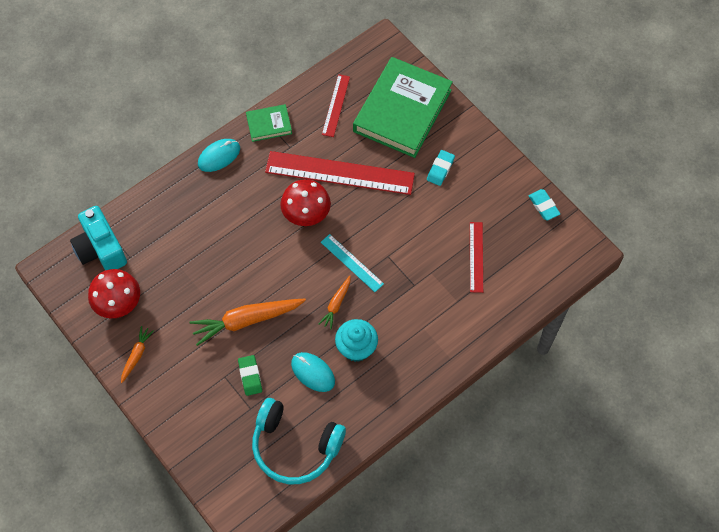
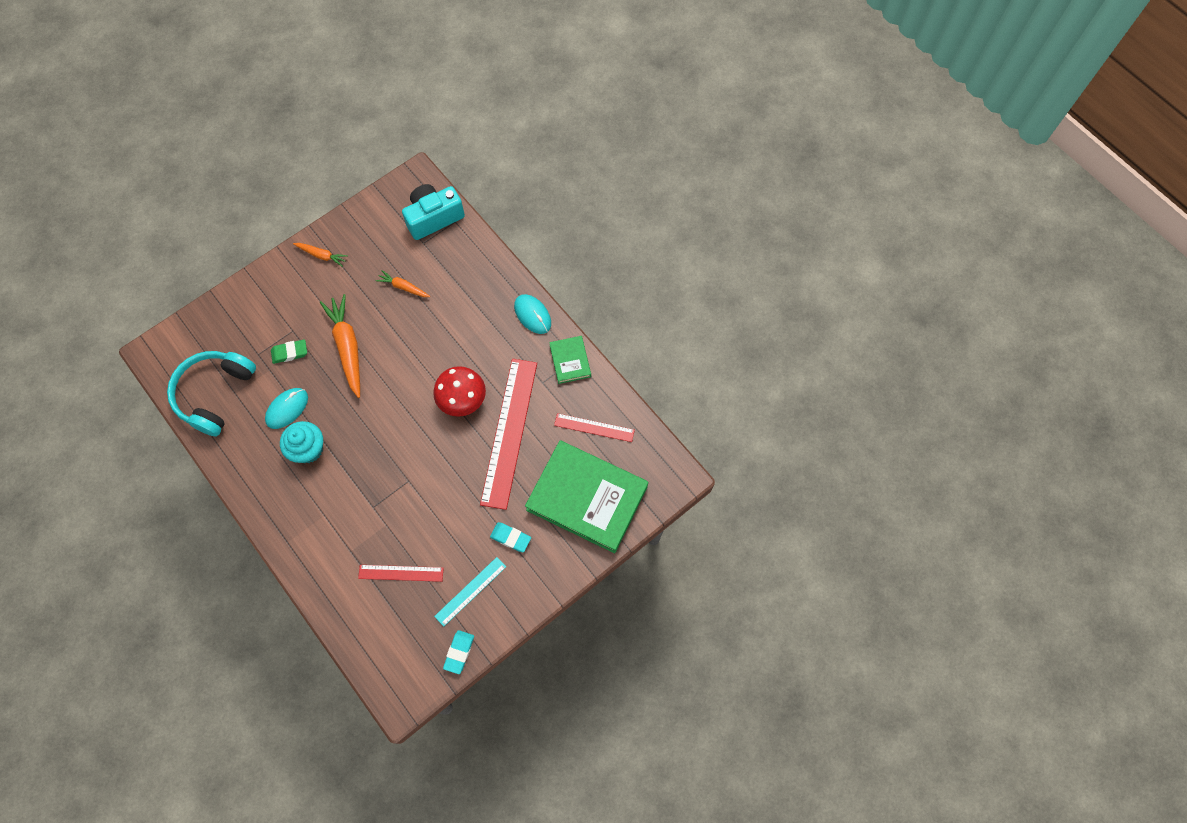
camera: 90 degrees right, 5 degrees up
red mushroom [88,269,140,318] -> none
orange carrot [319,276,351,329] -> orange carrot moved to [375,270,430,297]
turquoise ruler [321,234,384,292] -> turquoise ruler moved to [434,557,506,627]
turquoise eraser [528,189,560,220] -> turquoise eraser turned 45 degrees counterclockwise [443,630,474,674]

